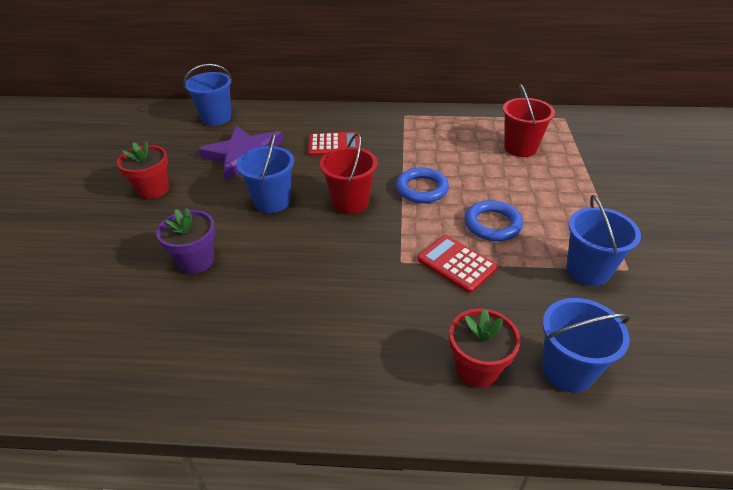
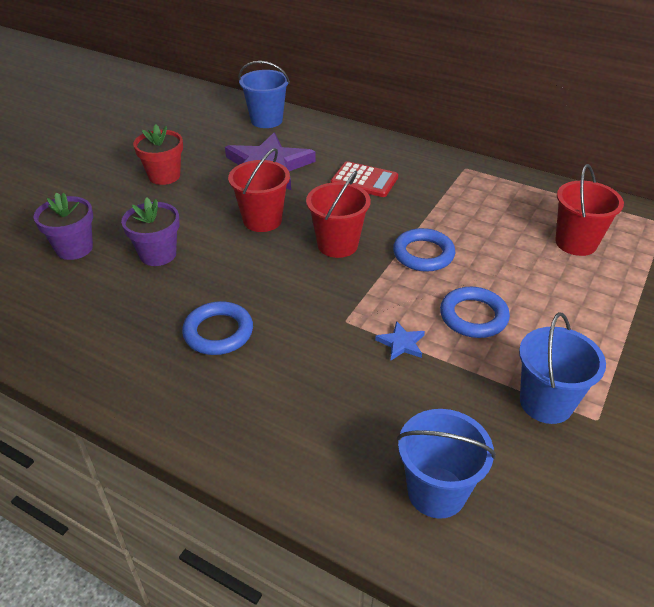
camera: 25 degrees right, 0 degrees up
blue bucket [236,133,294,213] -> red bucket [228,148,290,232]
red calculator [417,235,498,293] -> blue star [375,321,425,361]
red flower pot [449,308,521,388] -> none
none -> purple flower pot [34,192,93,260]
none -> blue ring [182,301,253,355]

